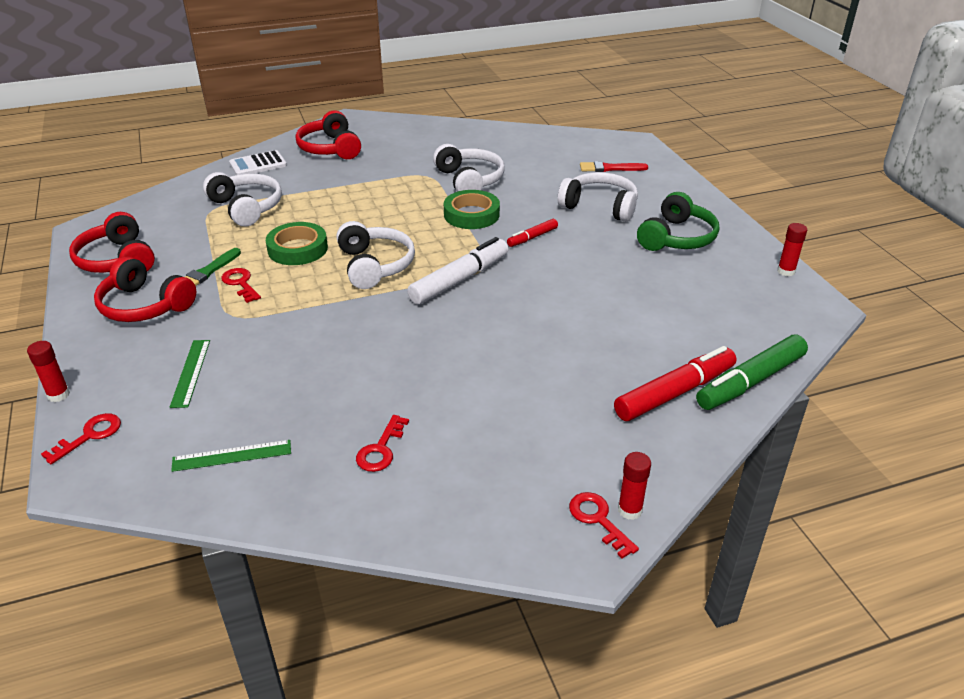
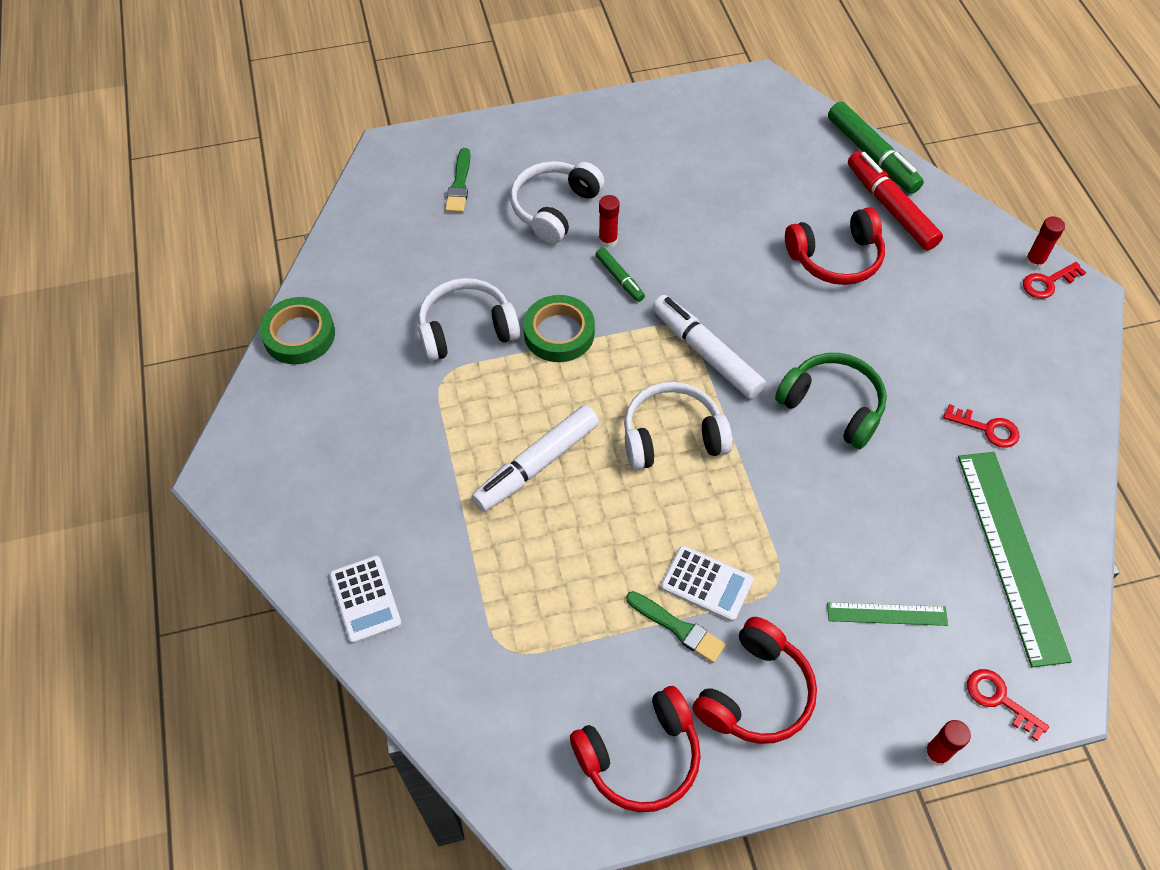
camera: 85 degrees left, 20 degrees up
green ruler [171,440,291,472] -> green ruler [958,452,1072,667], size x2.02
white headphones [203,172,282,226] -> none
red key [221,268,261,303] -> white calculator [661,545,753,622]
green tape [266,222,328,265] -> green tape moved to [260,297,335,364]
red headphones [296,111,361,159] -> red headphones moved to [785,207,885,285]
red marker [507,219,558,247] -> green marker [596,248,645,302]
red brush [580,161,648,172] -> green brush [445,148,470,213]
green headphones [637,192,719,251] -> green headphones moved to [775,353,887,449]
red glue stick [777,223,807,276] -> red glue stick moved to [599,195,619,248]
none -> white marker [472,405,599,512]

